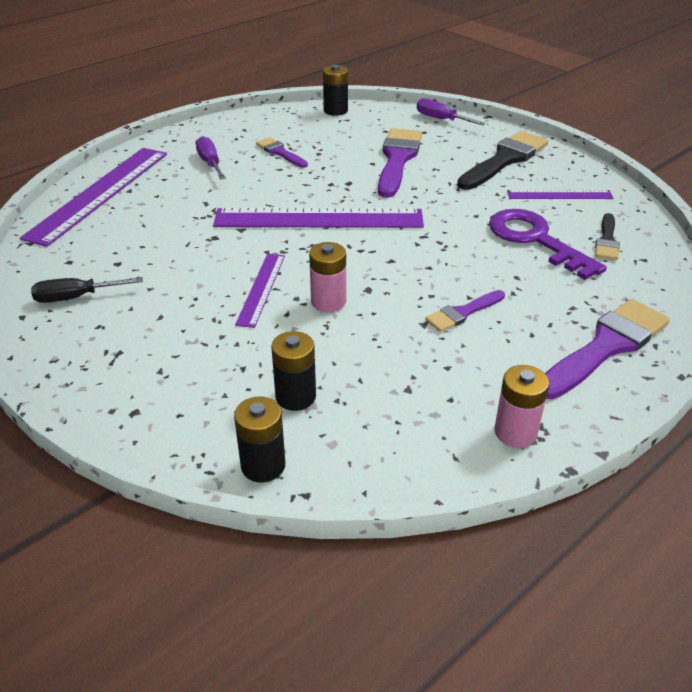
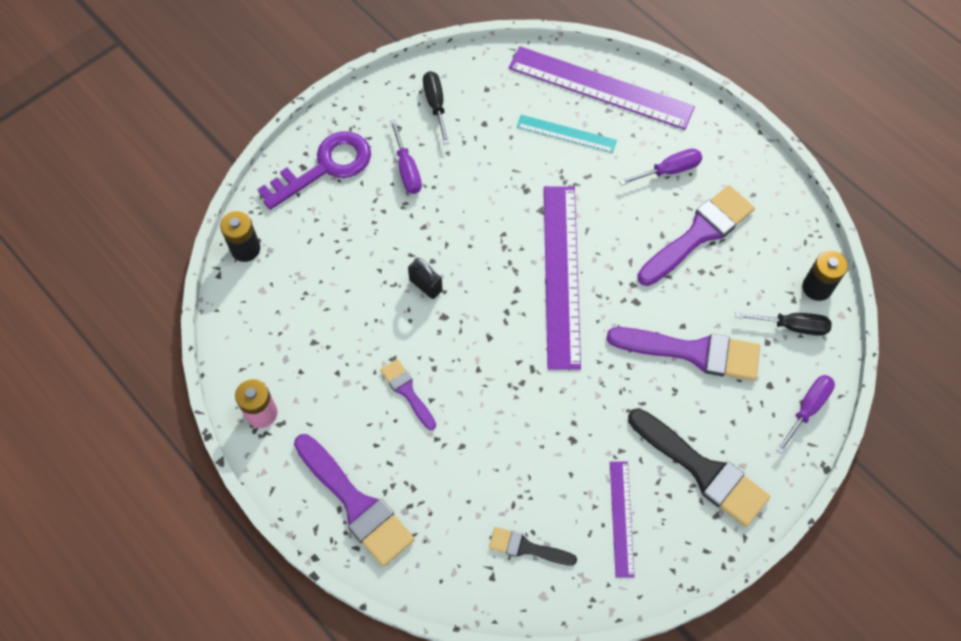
camera: 90 degrees right, 25 degrees up
purple ruler [235,254,285,328] -> none
purple brush [256,137,308,168] -> purple brush [637,185,755,286], size x1.86
black battery [271,331,316,411] -> none
pink battery [309,242,346,312] -> black padlock [408,258,443,299]
purple key [489,209,607,280] -> purple key moved to [257,131,371,210]
none -> purple screwdriver [390,119,422,194]
none -> turquoise ruler [517,115,617,153]
none -> black screwdriver [735,312,832,336]

